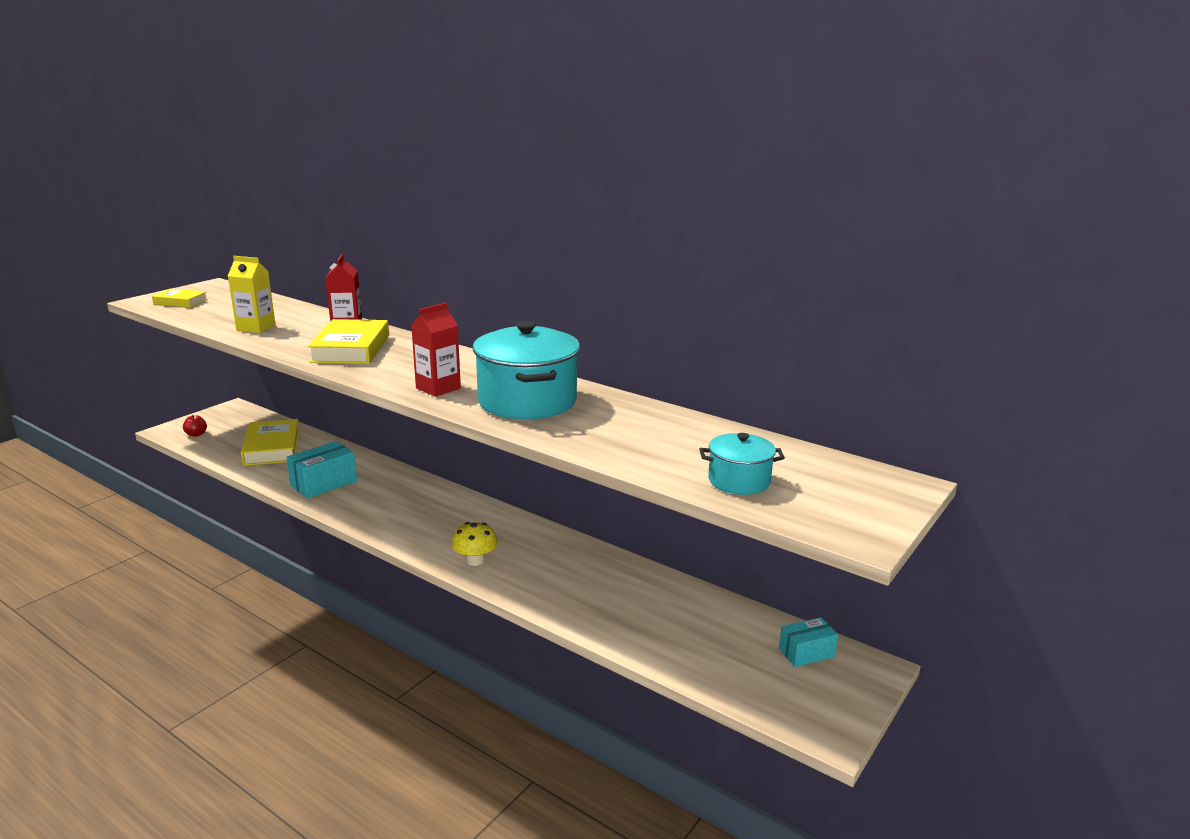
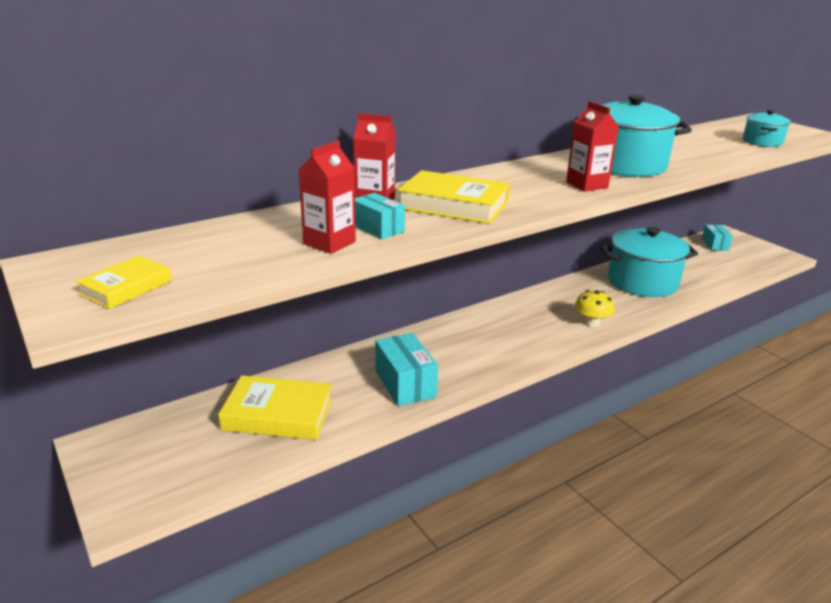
camera: 70 degrees left, 5 degrees up
red apple [183,415,207,437] -> none
yellow carton [228,256,276,333] -> red carton [299,141,356,254]
none -> turquoise box [355,193,405,239]
none -> turquoise pot [601,227,698,297]

